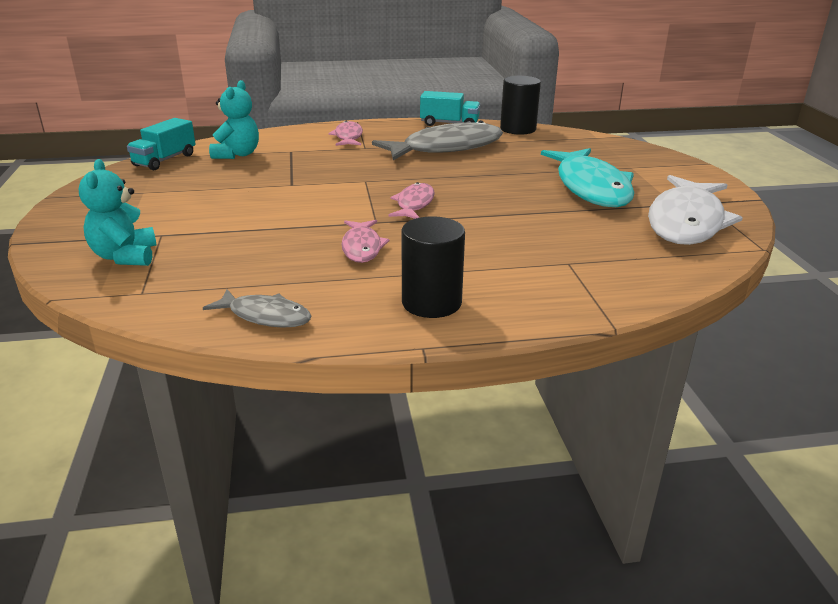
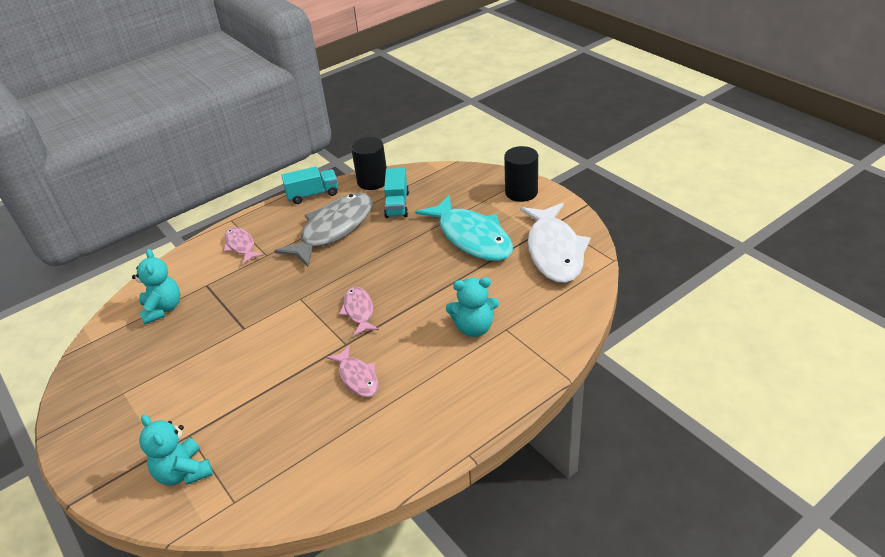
camera: 25 degrees left, 10 degrees up
turquoise truck [127,118,196,170] -> turquoise truck moved to [384,168,409,218]
grey fish [203,289,311,328] -> none
black cylinder [401,216,465,318] -> black cylinder moved to [504,146,538,202]
none -> turquoise teddy bear [446,277,499,337]

